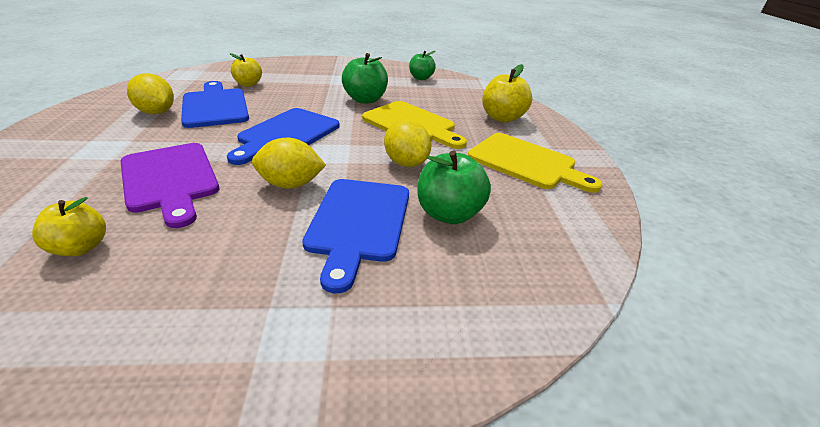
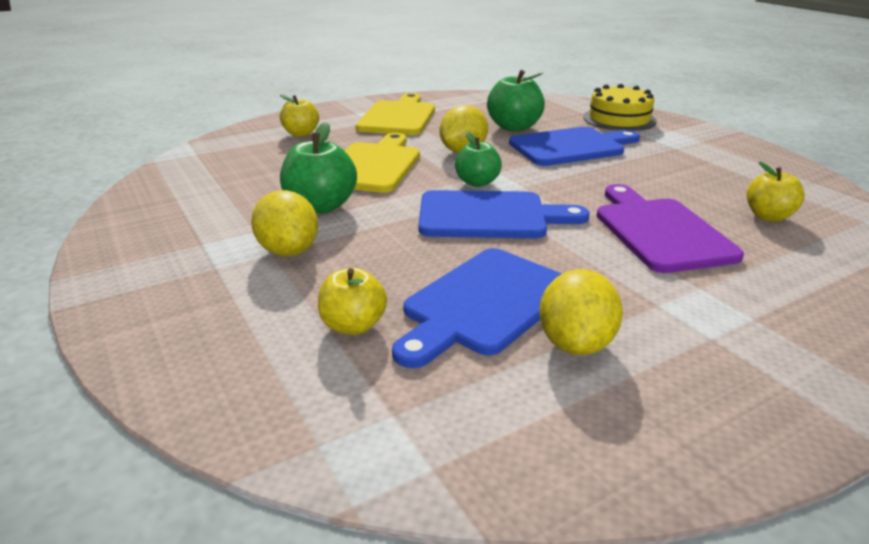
camera: 115 degrees left, 5 degrees down
purple cutting board [120,143,219,228] -> purple cutting board turned 45 degrees counterclockwise [597,184,744,273]
yellow lemon [252,138,326,189] -> yellow lemon moved to [251,190,318,256]
green apple [409,51,436,80] -> green apple moved to [455,132,502,187]
yellow apple [482,64,532,123] -> yellow apple [280,94,319,137], size x0.67
none -> yellow cake [583,84,657,131]

